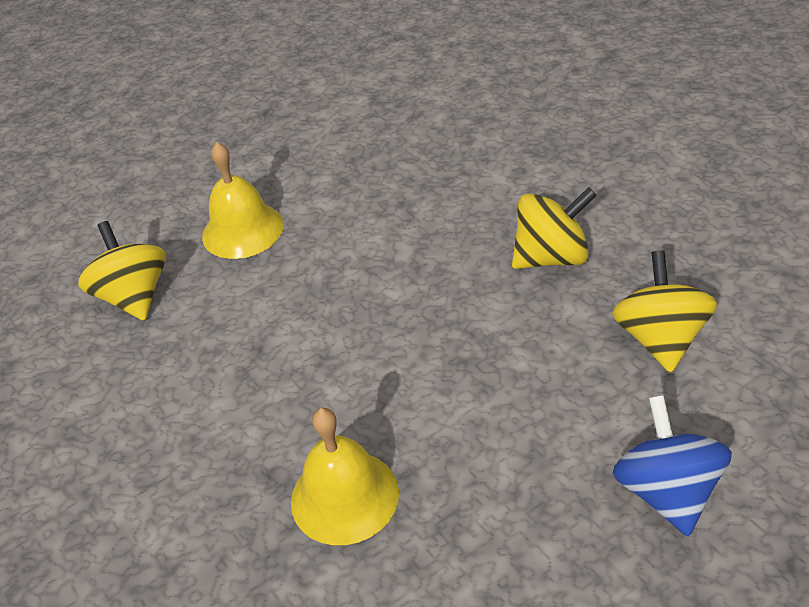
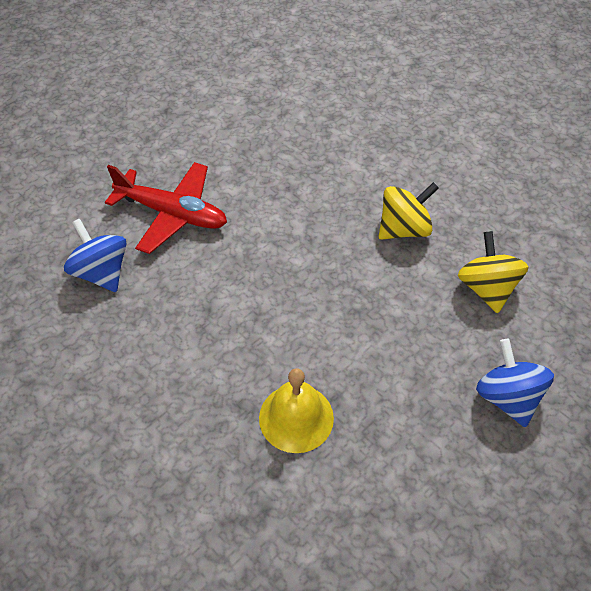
camera: 15 degrees left, 10 degrees up
yellow spinning top [78,221,166,321] -> blue spinning top [64,219,127,292]
yellow bell [202,142,284,259] -> red plane [105,162,227,254]

